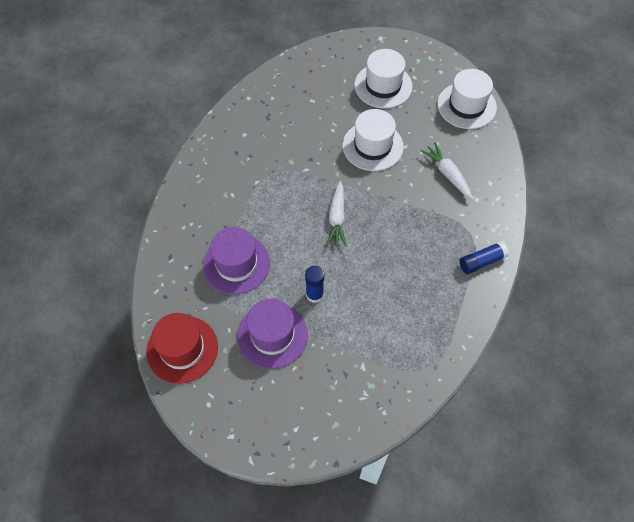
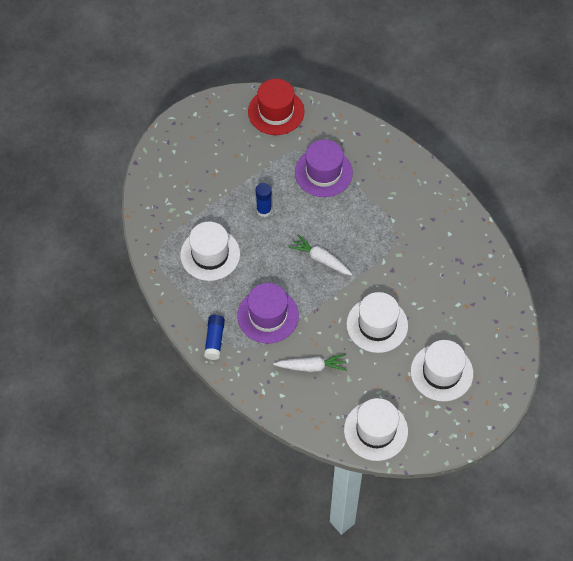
camera: 120 degrees right, 0 degrees up
purple hat [237,299,308,369] -> purple hat moved to [237,283,299,343]
none -> white hat [180,221,240,281]

